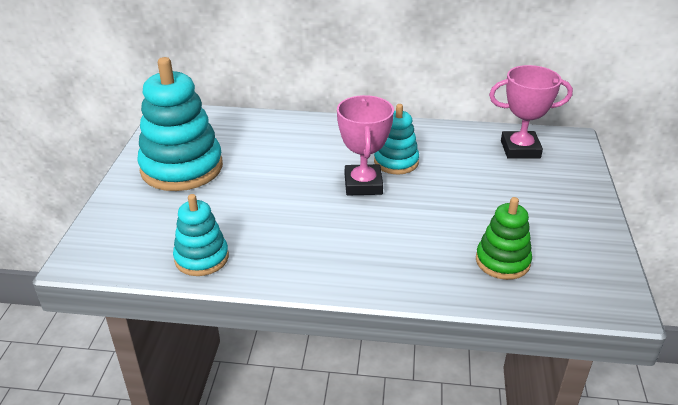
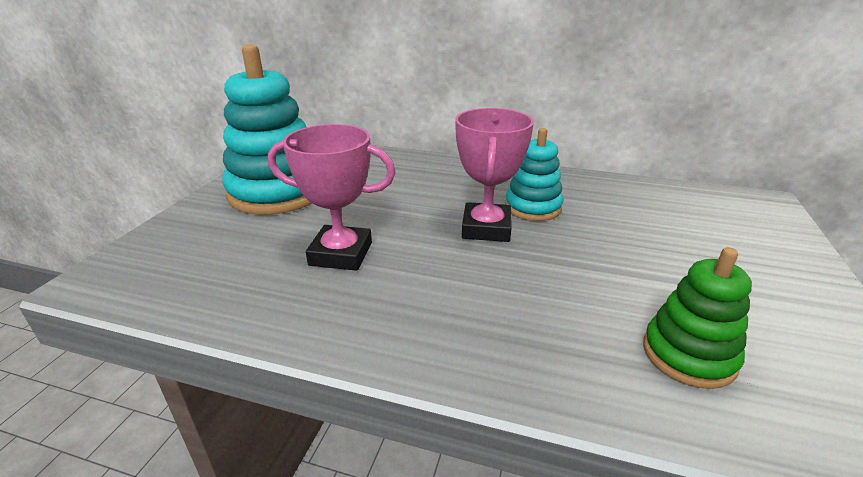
camera: 10 degrees right, 5 degrees down
turquoise stacking toy [173,194,229,276] -> none
pink trophy [489,65,573,159] -> pink trophy moved to [268,124,396,271]

